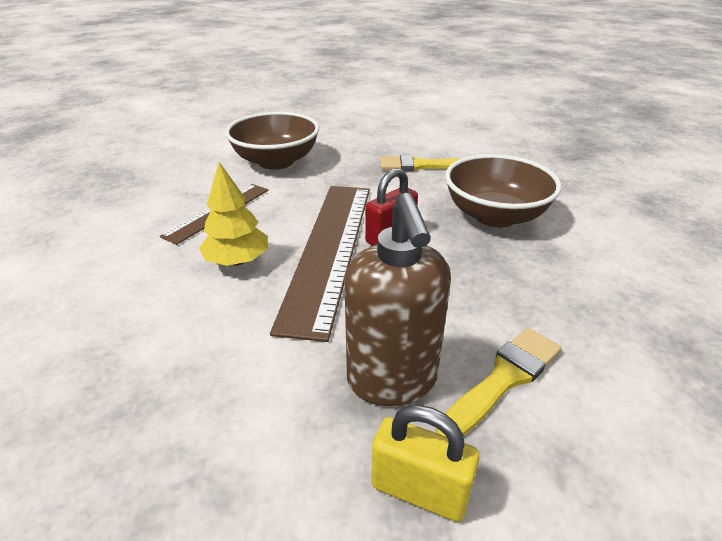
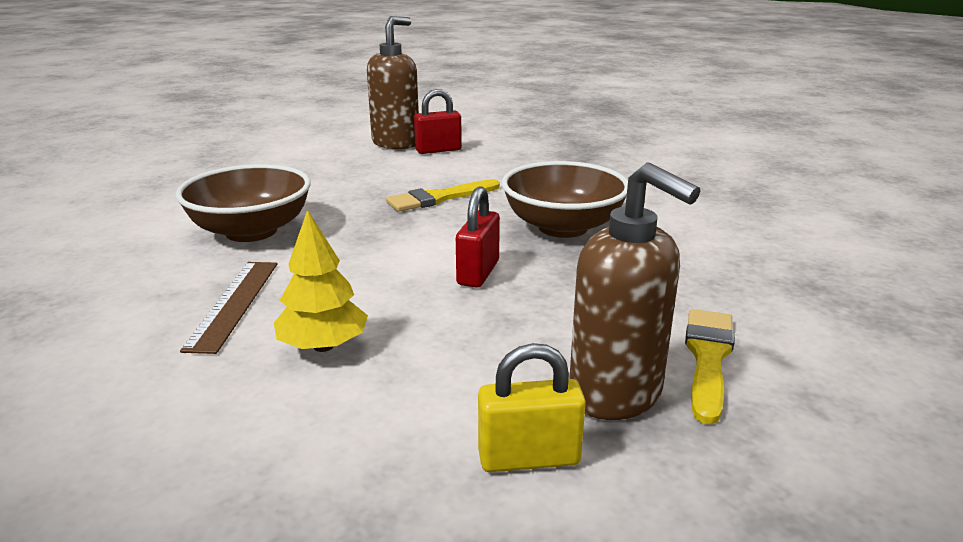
camera: 30 degrees left, 10 degrees down
brown ruler [270,186,370,342] -> none
yellow padlock [371,405,480,522] -> yellow padlock moved to [478,343,586,472]
none -> brown soap dispenser [367,16,419,149]
none -> red padlock [414,89,462,154]

